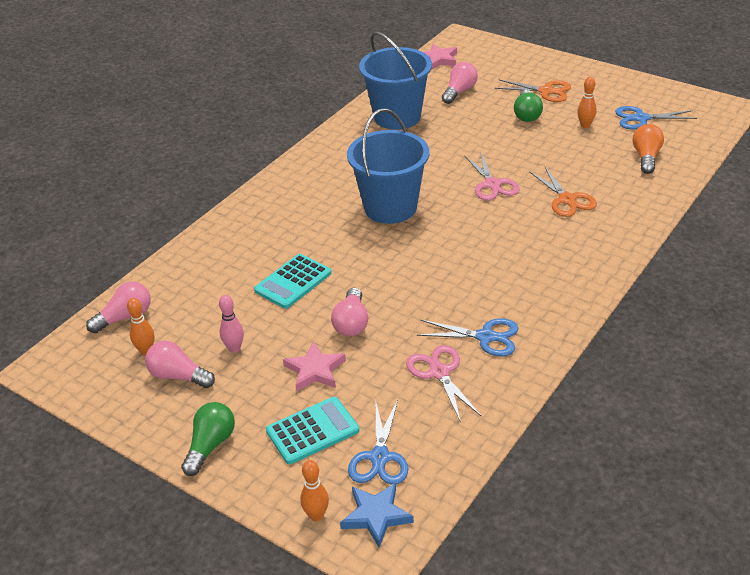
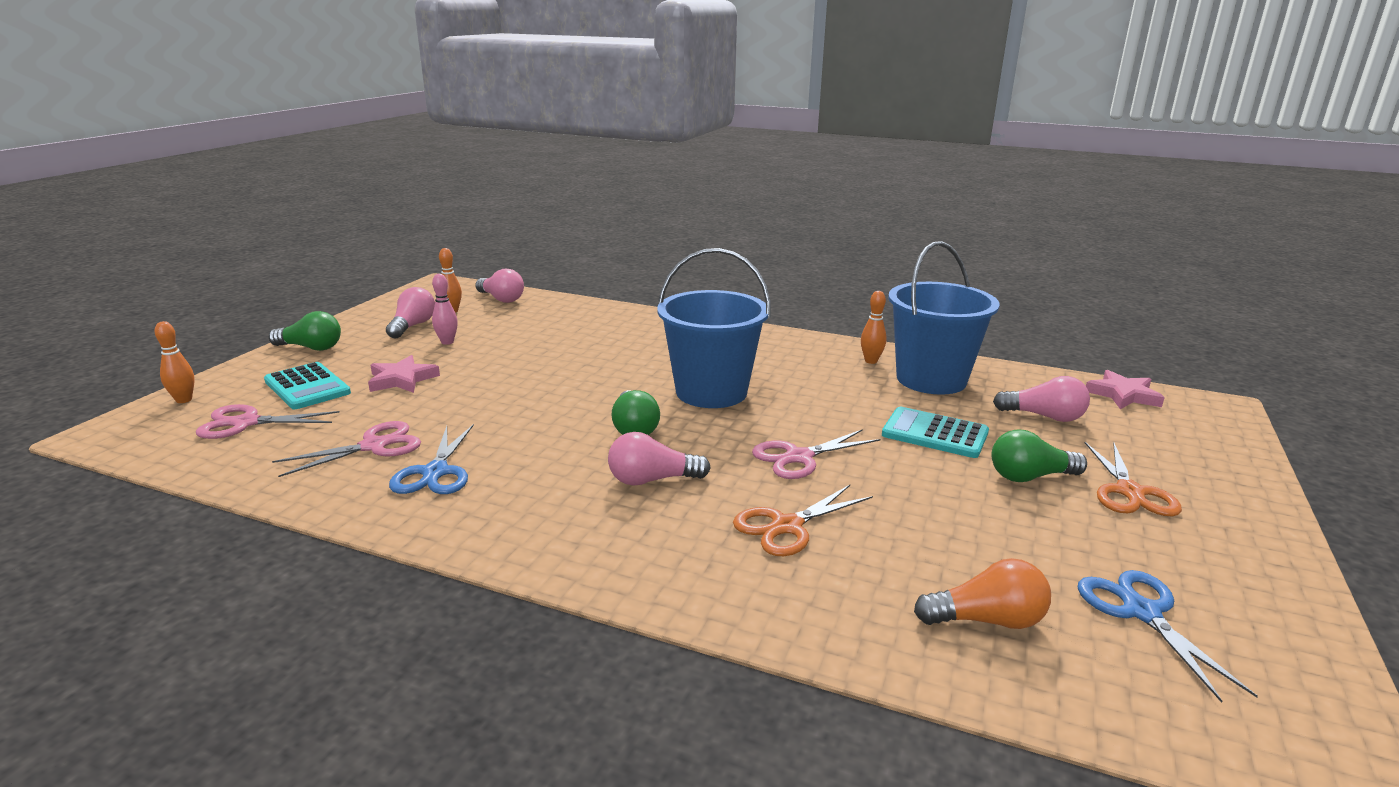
camera: 75 degrees right, 15 degrees down
turquoise calculator [254,254,331,309] -> turquoise calculator moved to [882,407,989,458]
pink light bulb [331,288,368,337] -> pink light bulb moved to [608,432,711,485]
blue star [340,483,414,548] -> none
blue scissors [348,400,408,485] -> pink scissors [196,404,340,439]
orange bowling pin [577,77,596,128] -> orange bowling pin moved to [861,291,887,364]
none -> green light bulb [611,390,660,435]

